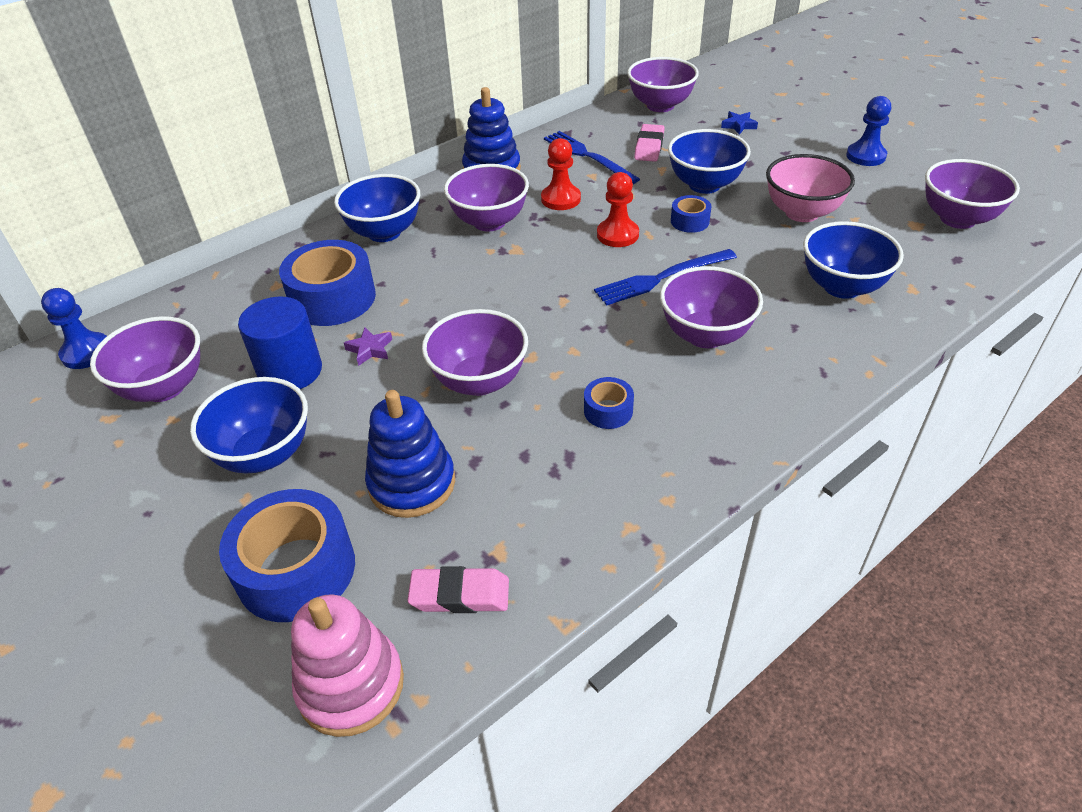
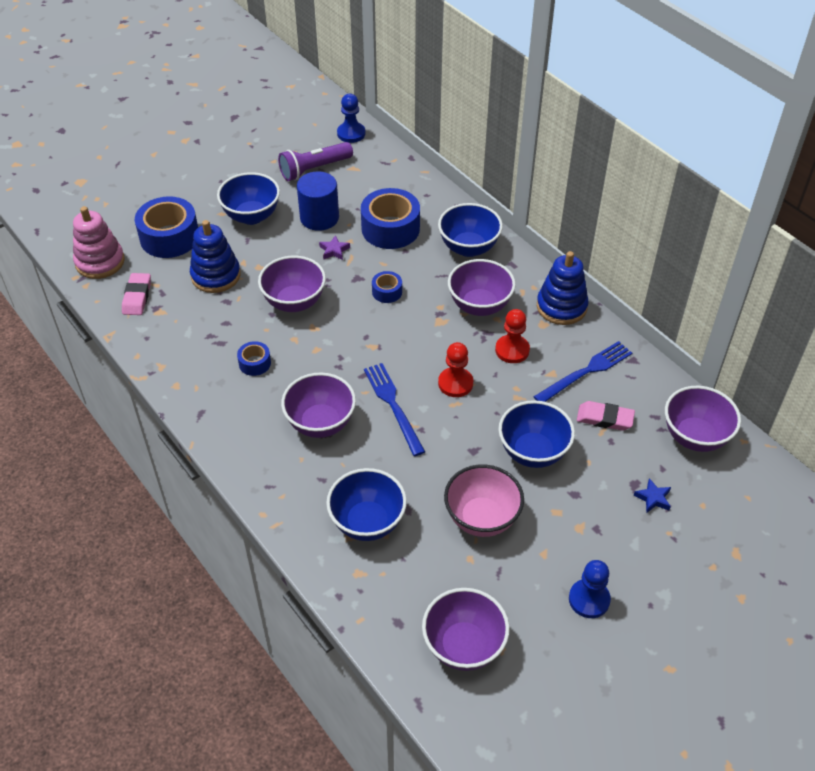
camera: 90 degrees right, 5 degrees up
purple bowl [90,316,200,402] -> purple flashlight [278,142,353,181]
blue tape [671,195,712,233] -> blue tape moved to [372,271,402,303]

